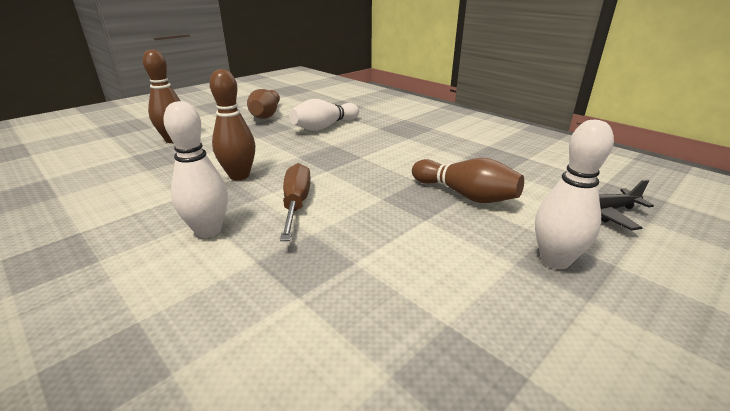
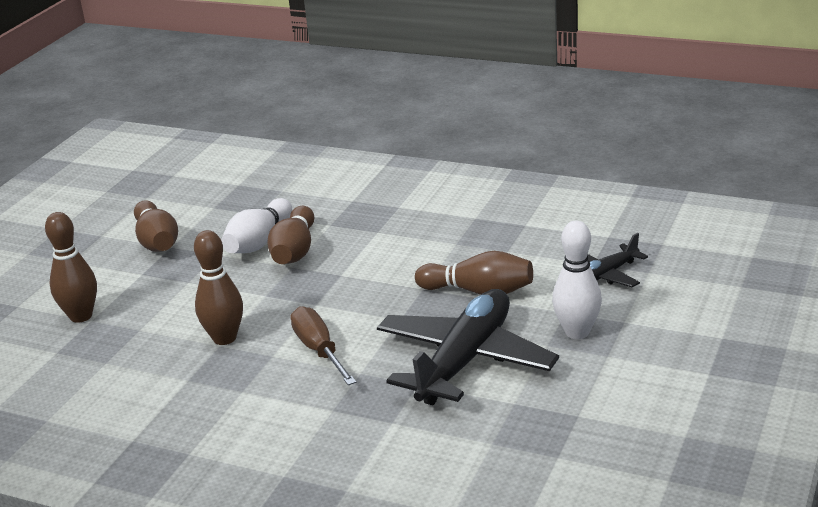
camera: 20 degrees left, 0 degrees up
white bowling pin [163,101,228,238] -> none
none -> brown bowling pin [267,206,314,264]
none -> black plane [377,289,559,405]

